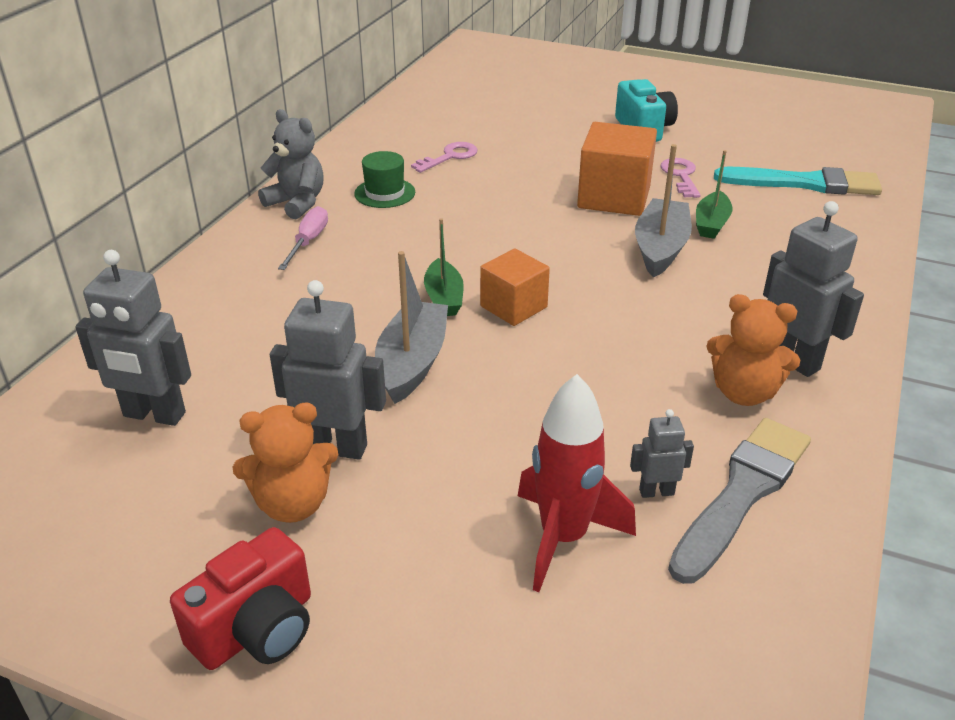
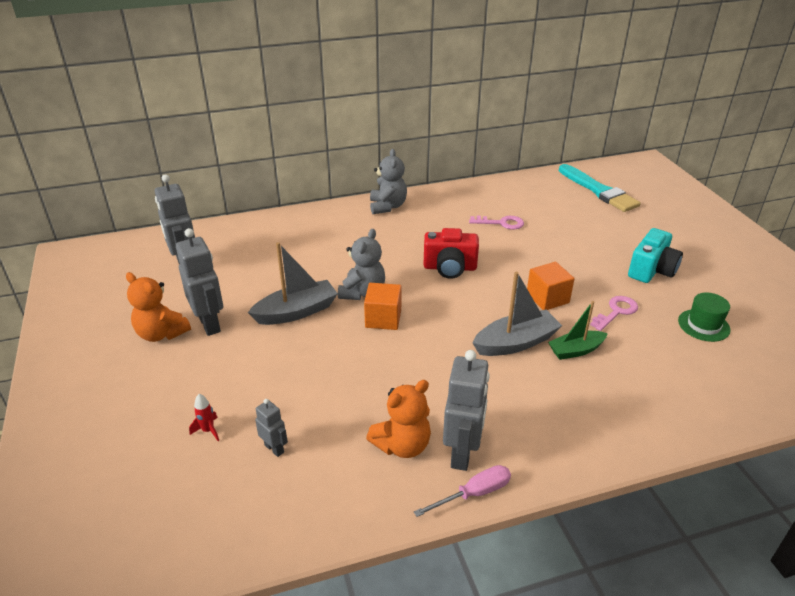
camera: 50 degrees right, 0 degrees up
red camera [170,527,311,670] -> red camera moved to [424,228,479,279]
pink screwdriver [278,206,328,270] -> pink screwdriver moved to [414,465,511,517]
green hat [354,151,415,208] -> green hat moved to [678,292,730,342]
green boat [424,218,464,316] -> grey teddy bear [338,229,385,300]
red rocket [518,374,636,592] -> red rocket [189,394,219,441], size x0.42
orange cube [577,122,657,216] -> orange cube [527,262,574,310], size x0.64
grey brush [668,418,811,584] -> none
orange teddy bear [706,294,800,406] -> orange teddy bear turned 105 degrees counterclockwise [366,380,431,458]
turquoise brush [714,167,882,195] -> turquoise brush moved to [559,164,641,212]

